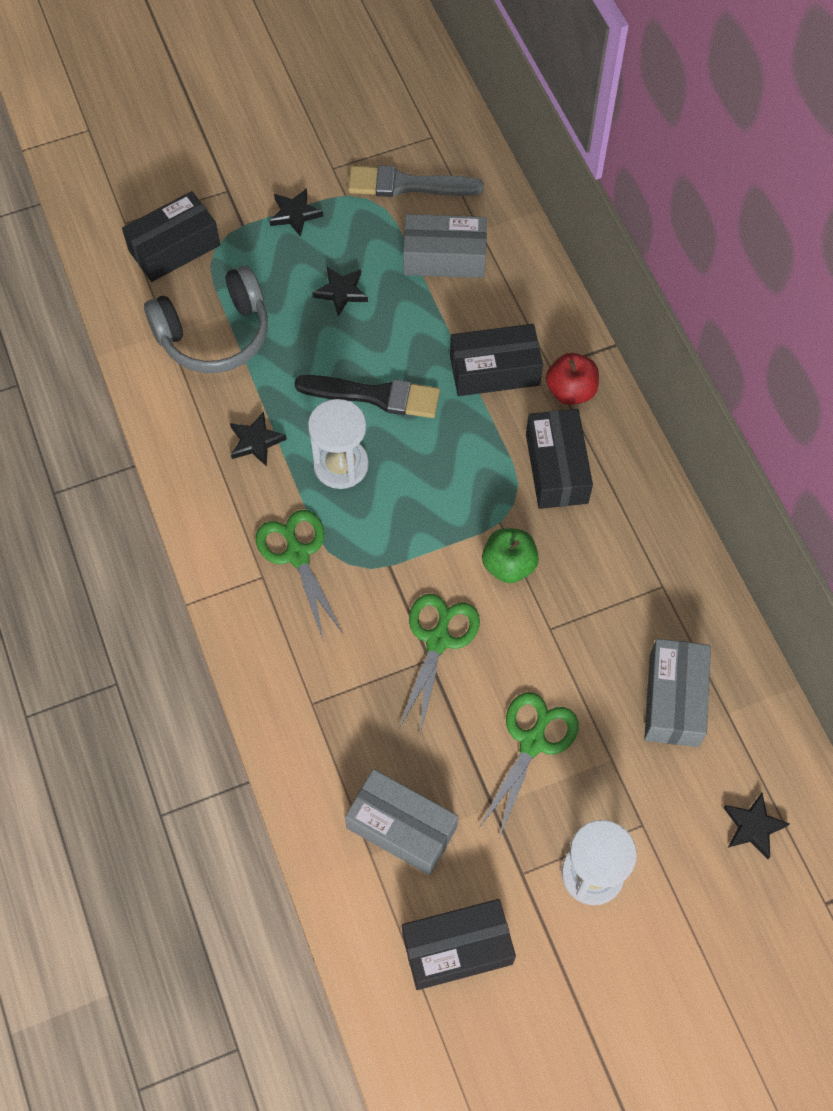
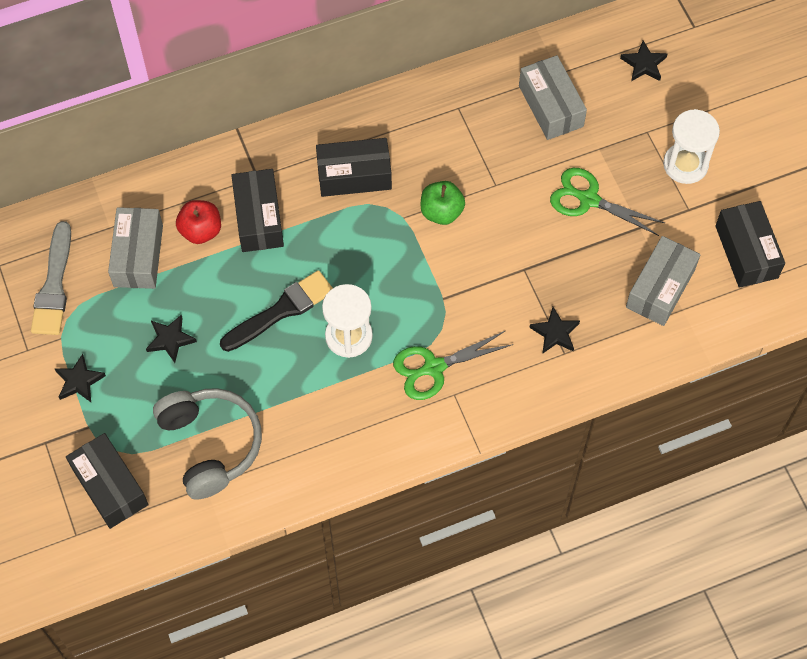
camera: 90 degrees left, 0 degrees up
black star [230,411,287,467] -> black star moved to [529,307,580,354]
black brush [295,375,440,418] -> black brush turned 45 degrees clockwise [220,270,333,352]
green scissors [399,594,480,734] -> none
red apple [546,353,599,405] -> red apple moved to [176,200,221,244]
grey box [644,639,711,747] -> grey box turned 60 degrees clockwise [519,55,587,140]

